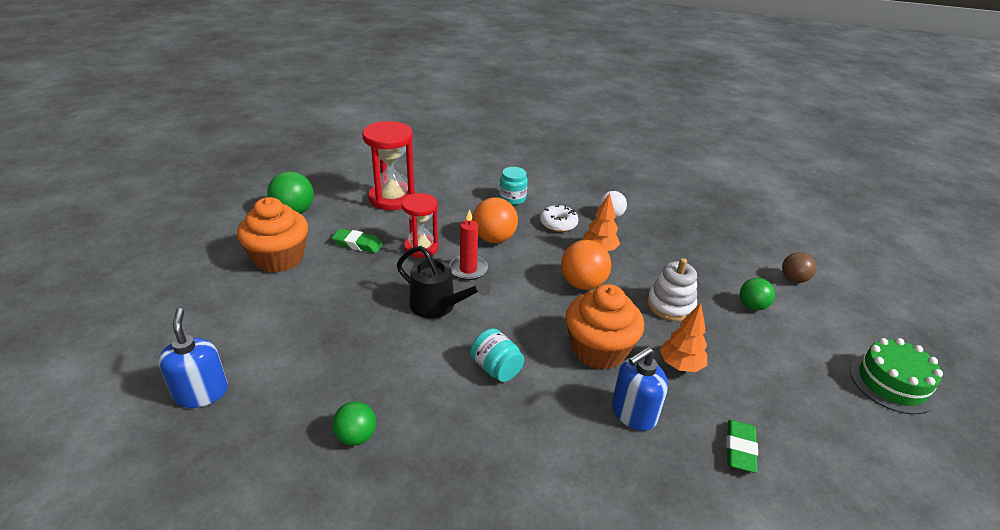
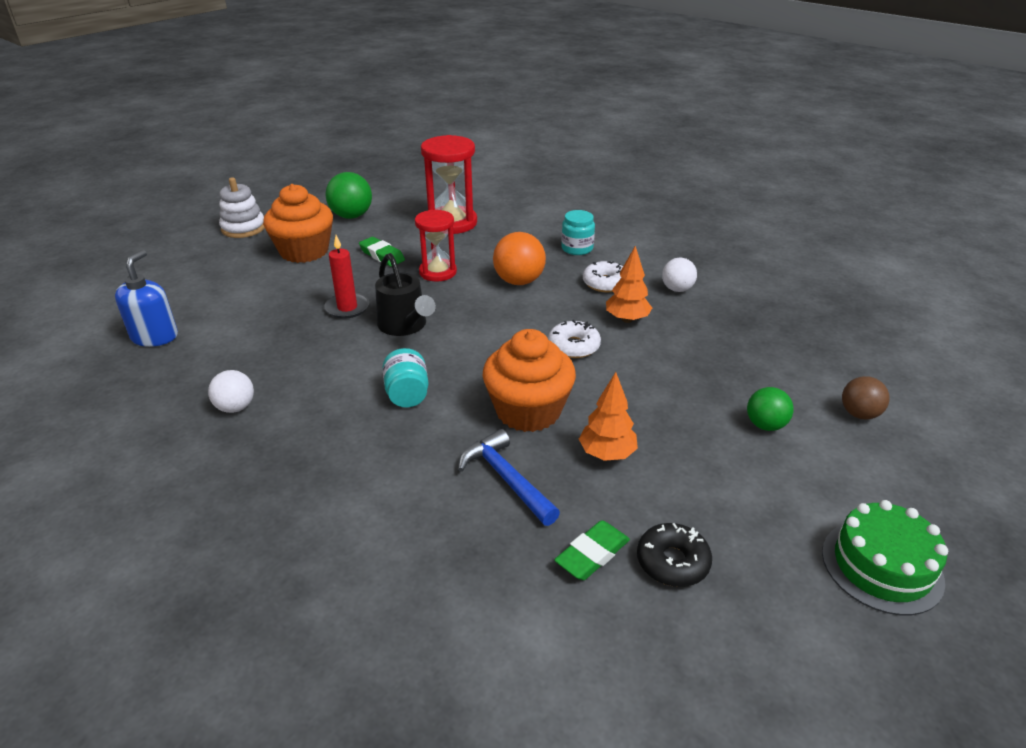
camera: 30 degrees right, 0 degrees up
green ball [332,401,376,446] -> white ball [208,370,254,413]
red candle [449,209,488,280] -> red candle moved to [324,235,369,319]
orange ball [561,240,611,290] -> white donut [548,320,601,358]
blue soap dispenser [612,347,668,431] -> blue hammer [458,429,560,526]
white stacking toy [647,258,697,321] -> white stacking toy moved to [219,177,265,238]
none -> black donut [637,523,712,587]

